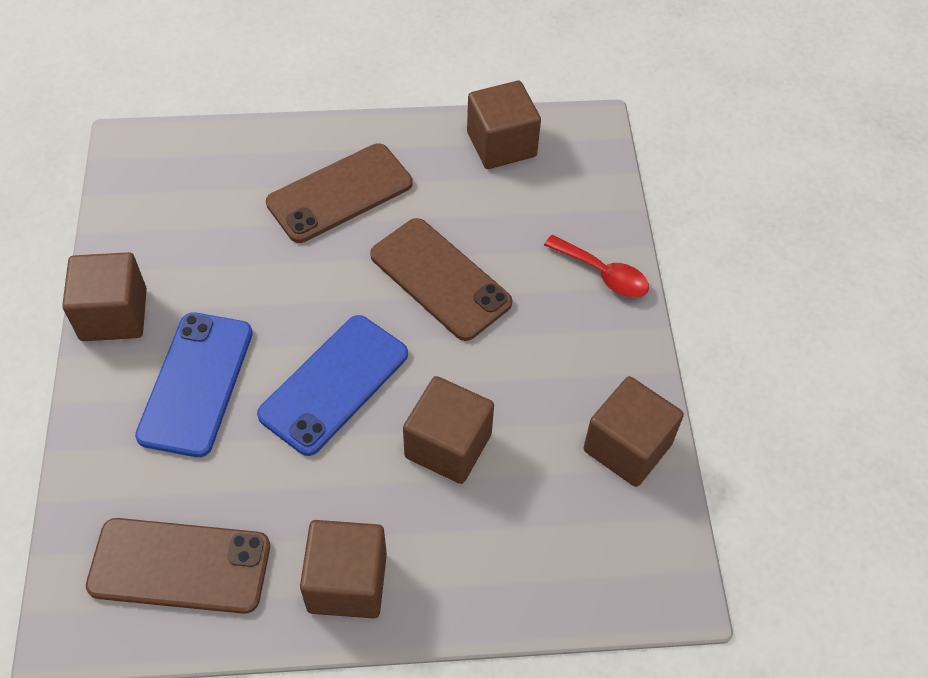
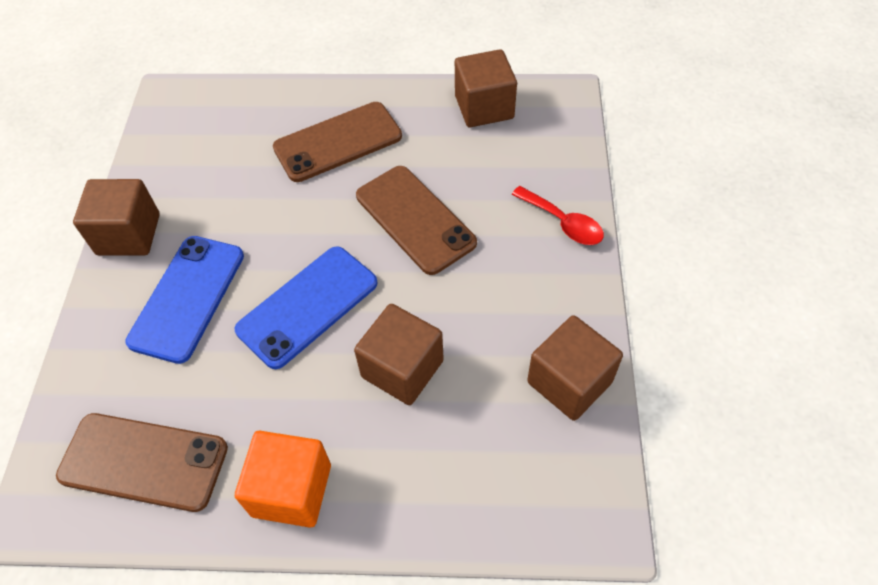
camera: 10 degrees right, 0 degrees up
brown cube [300,520,387,619] -> orange cube [235,431,331,528]

